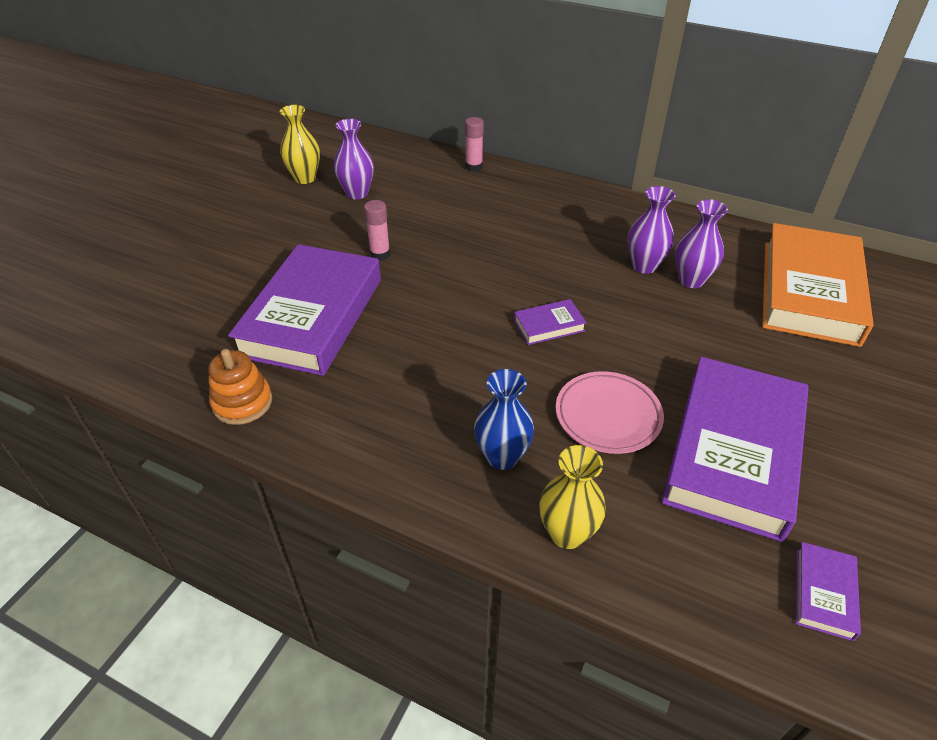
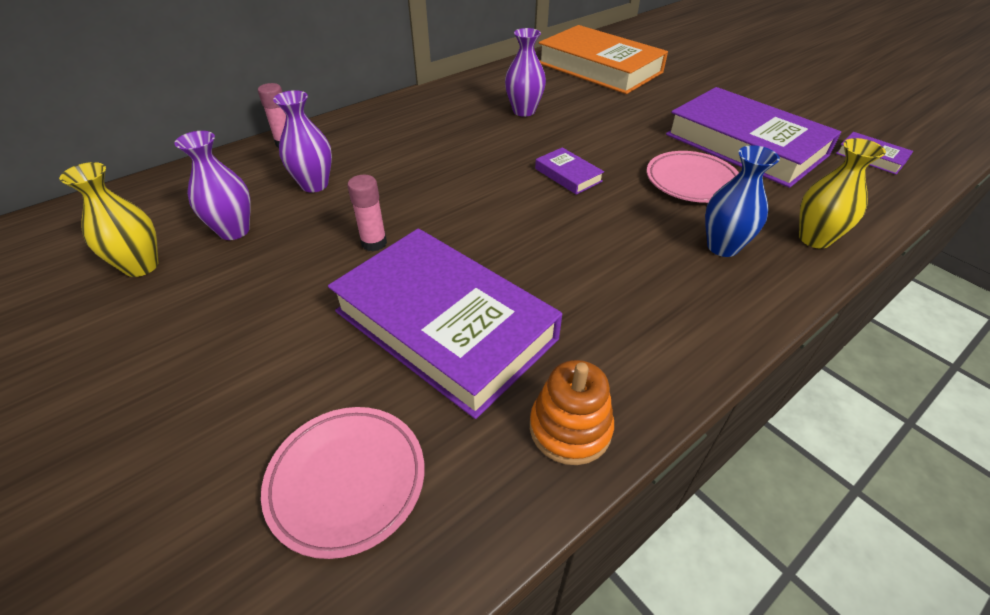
camera: 65 degrees left, 0 degrees up
purple book [514,299,587,345] -> purple book turned 45 degrees counterclockwise [535,147,604,195]
purple vase [675,199,728,288] -> purple vase moved to [273,90,332,192]
none -> pink plate [261,407,425,559]

